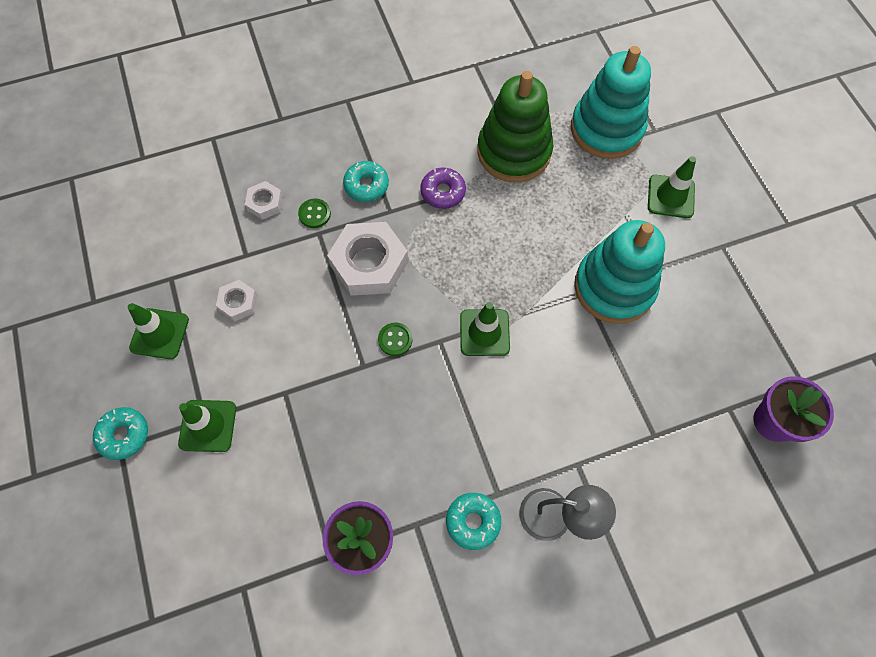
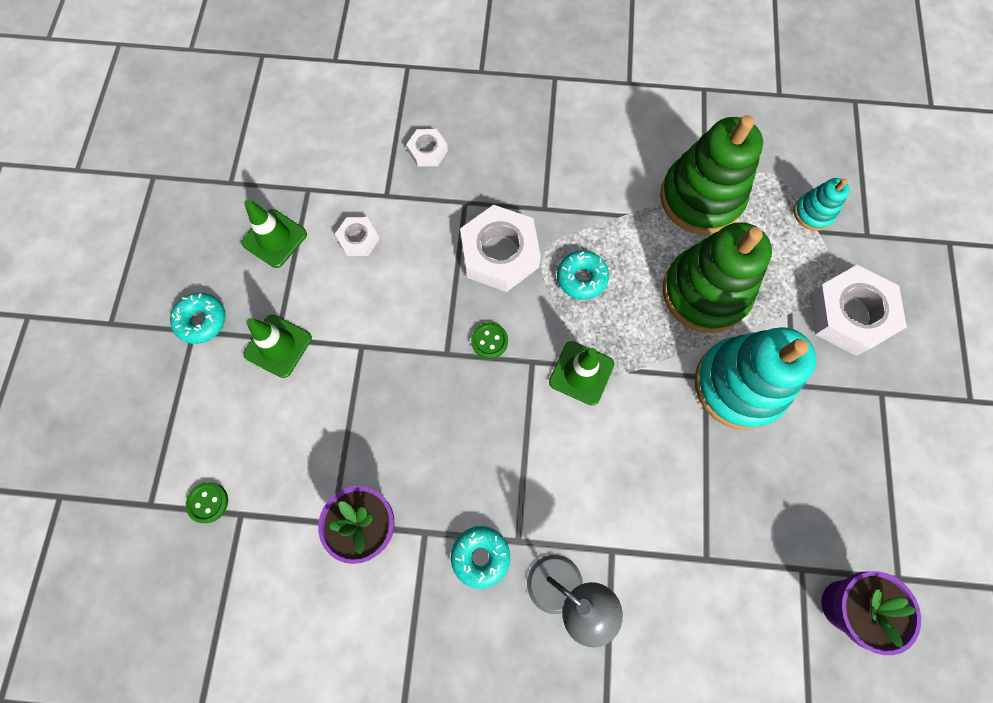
camera: 25 degrees right, 5 degrees up
green button [298,199,331,228] -> green button moved to [186,482,228,523]
turquoise donut [343,161,389,202] -> turquoise donut moved to [557,250,609,300]
purple donut [420,168,466,209] -> none
turquoise stacking toy [571,46,651,159] -> turquoise stacking toy [794,178,850,231], size x0.48
green traffic cone [648,156,696,218] -> white nut [809,265,907,356]
none -> green stacking toy [662,222,772,333]

